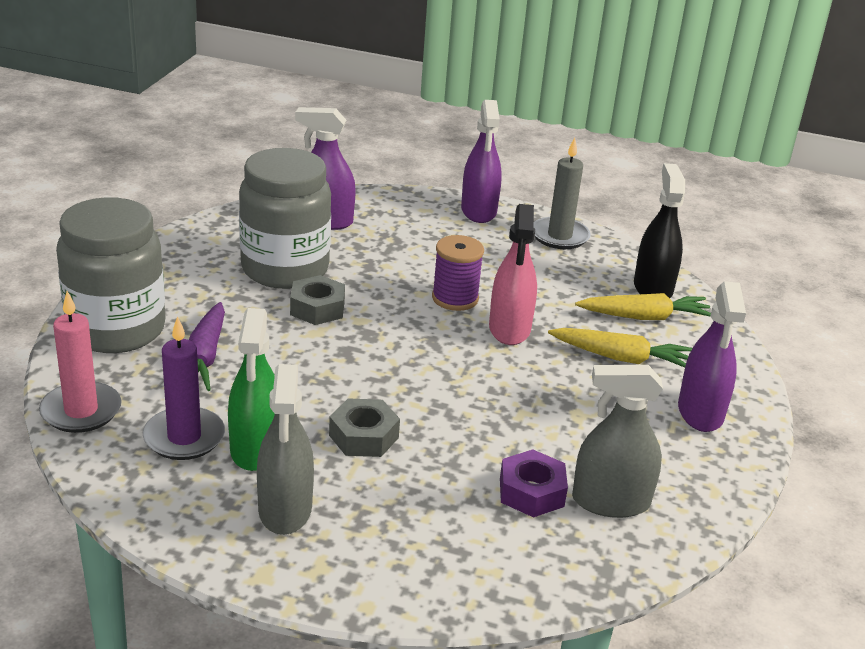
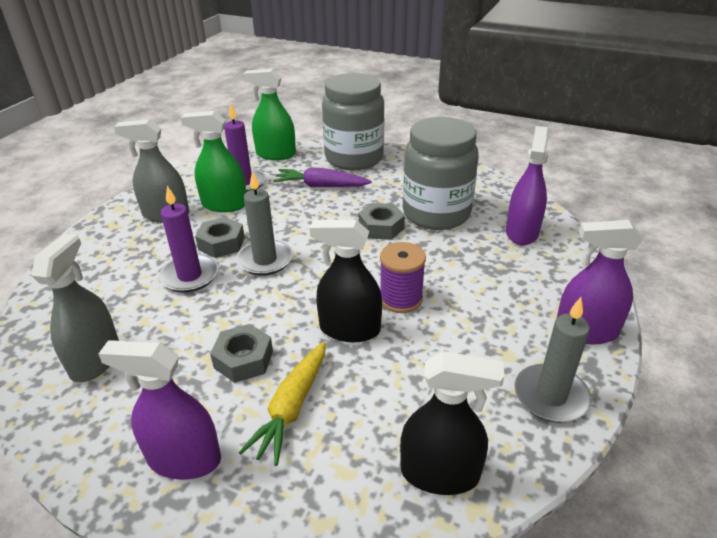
camera: 100 degrees right, 5 degrees up
pink candle [39,291,122,433] -> green spray bottle [243,69,296,160]
pink spray bottle [489,204,537,345] -> black spray bottle [310,220,382,342]
purple nut [500,450,568,517] -> none
yellow carrot [575,293,711,320] -> none
none -> purple candle [159,186,218,293]
none -> grey nut [210,324,273,383]
none -> grey candle [236,171,293,276]

